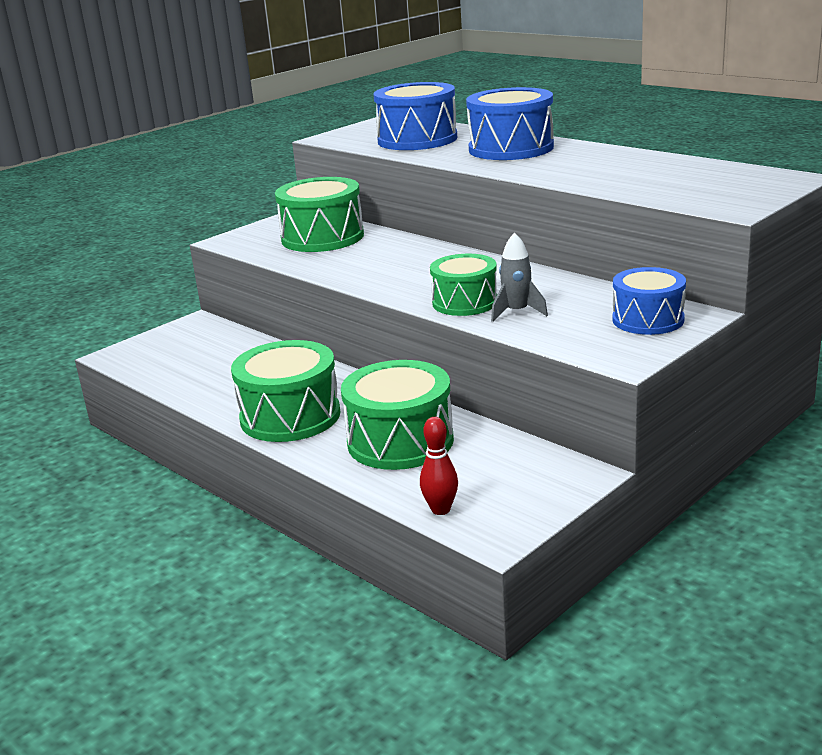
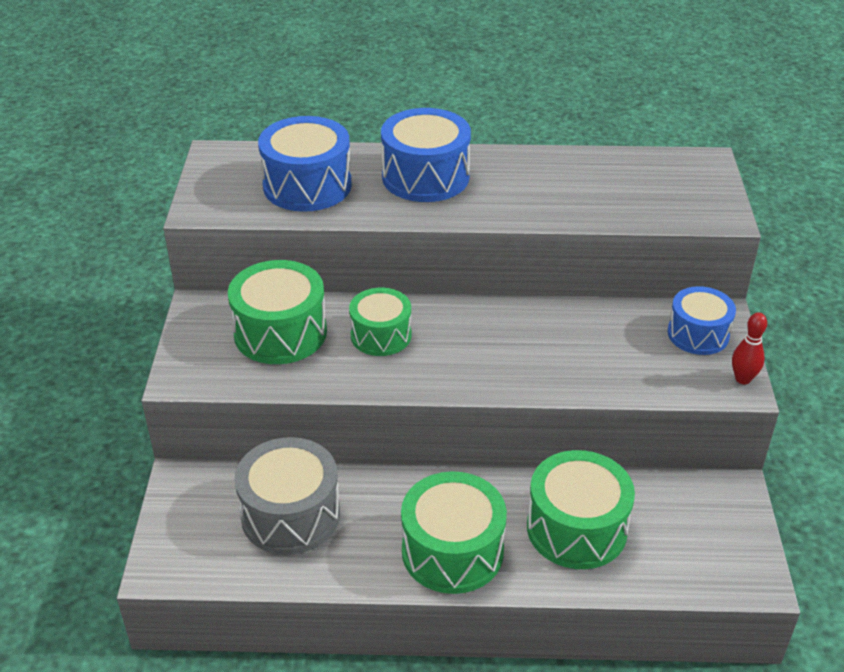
camera: 45 degrees left, 15 degrees up
red bowling pin [420,417,458,515] -> red bowling pin moved to [732,313,767,385]
green drum [430,254,497,316] -> green drum moved to [349,288,411,356]
grey rocket [491,232,548,322] -> none
none -> grey drum [235,437,340,555]

